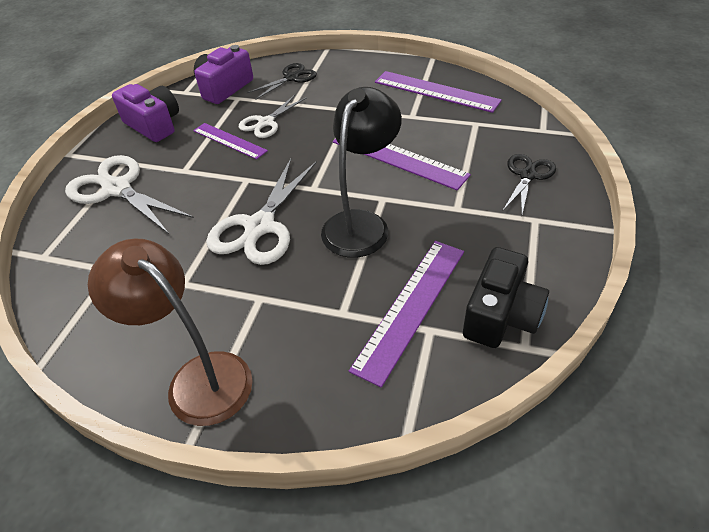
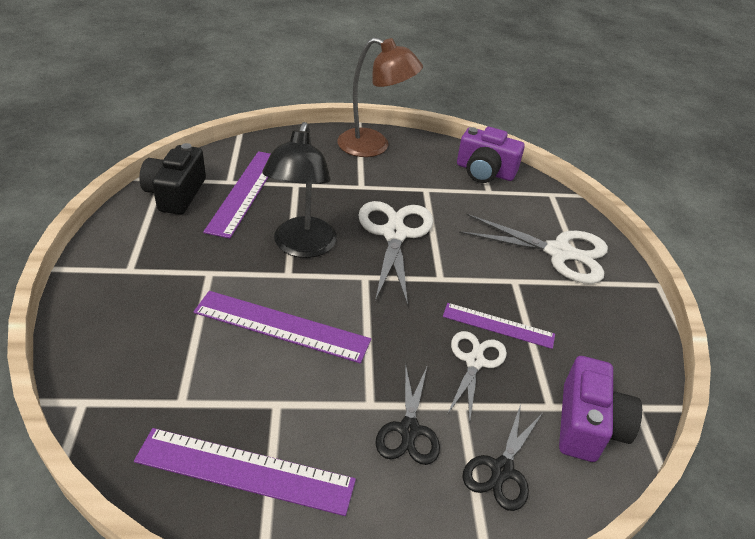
camera: 155 degrees right, 5 degrees down
purple camera [112,84,179,142] -> purple camera moved to [457,127,525,183]
black scissors [503,154,556,214] -> black scissors moved to [375,363,440,465]

